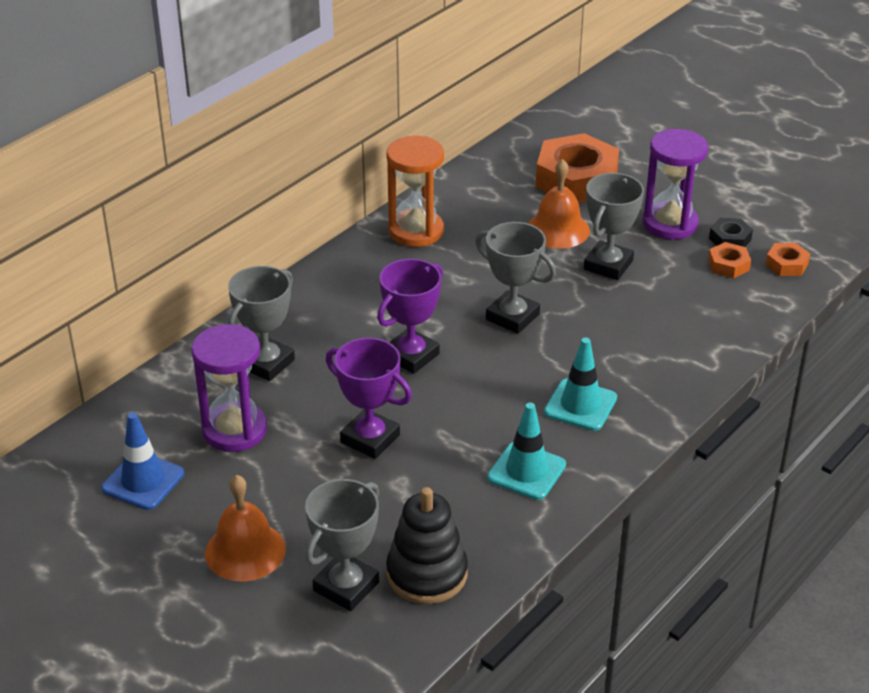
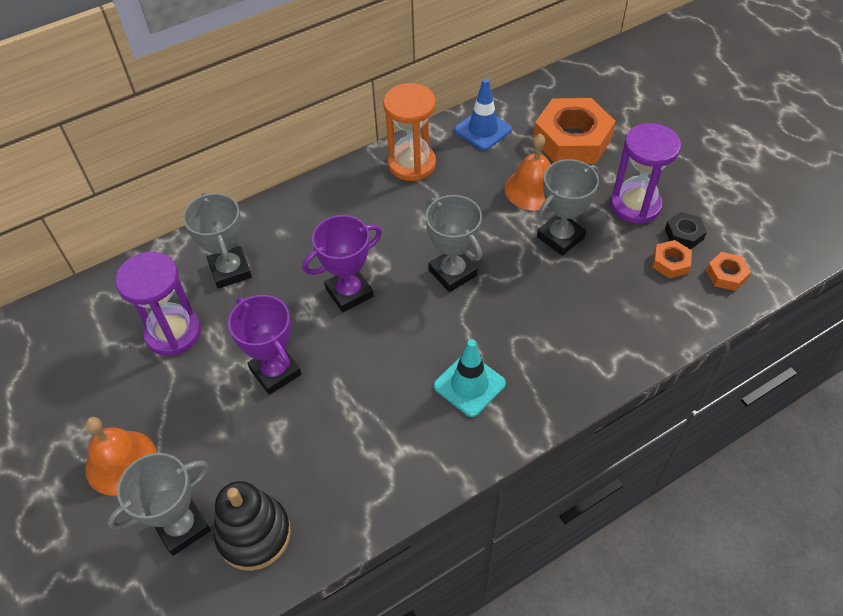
camera: 20 degrees right, 15 degrees up
blue traffic cone [101,412,184,510] -> blue traffic cone moved to [454,78,512,150]
grey trophy [228,266,295,381] -> grey trophy turned 75 degrees counterclockwise [183,193,252,289]
turquoise traffic cone [487,403,566,500] -> none

